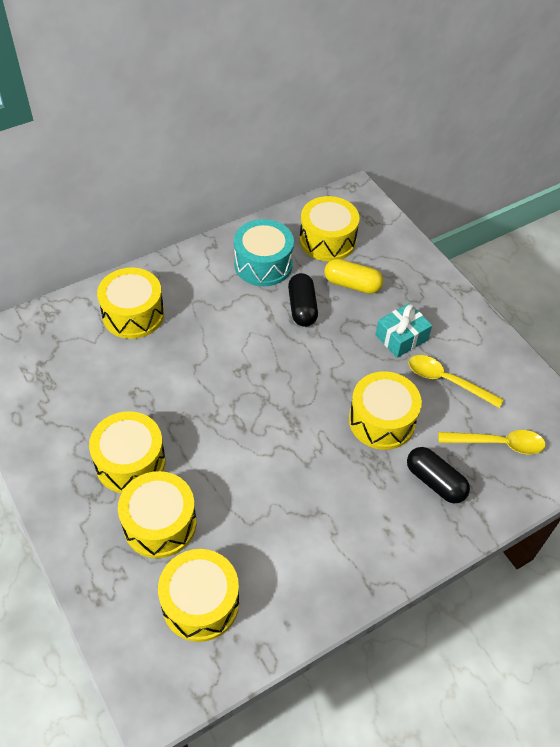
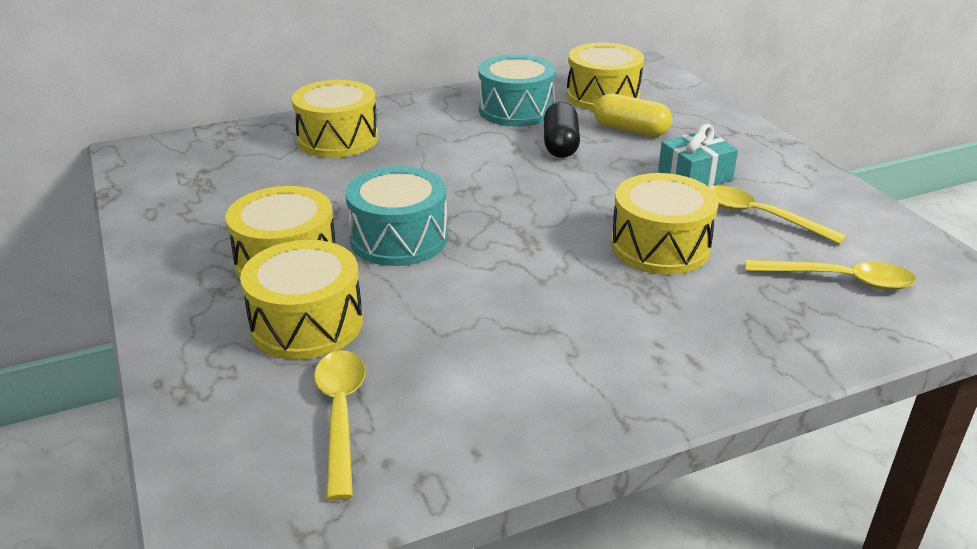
camera: 10 degrees right, 20 degrees down
yellow drum [158,549,239,642] -> yellow spoon [314,350,366,500]
black capsule [407,447,470,503] -> none
none -> turquoise drum [345,166,448,266]

